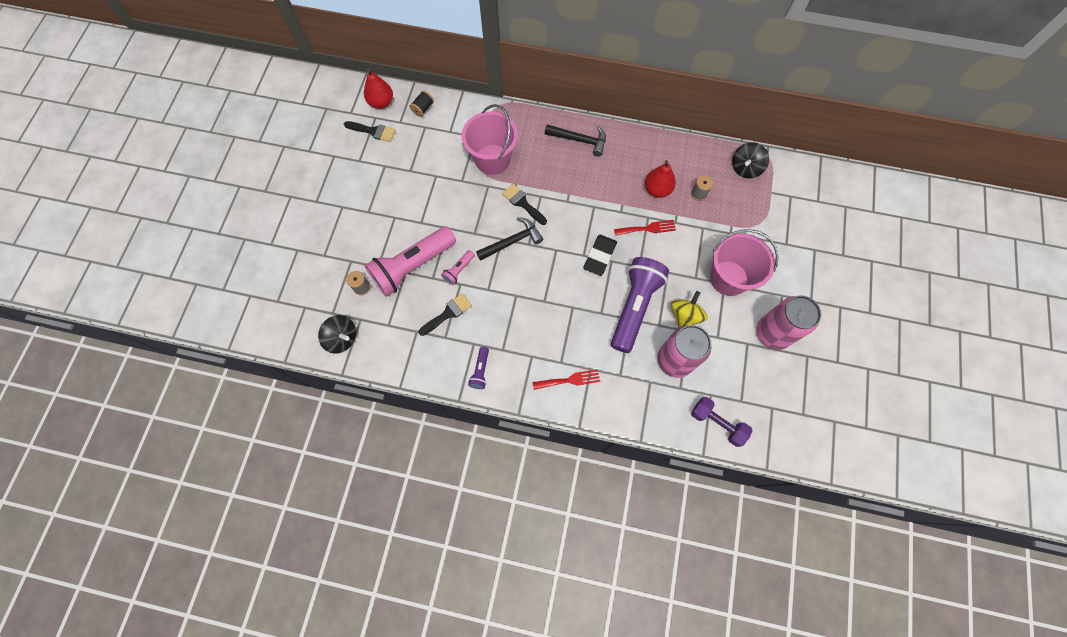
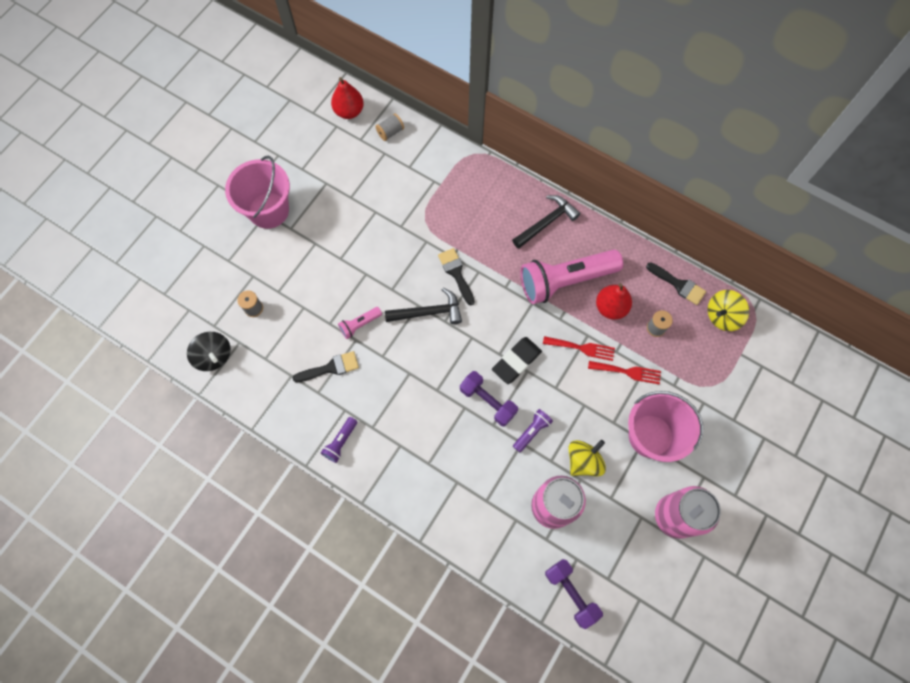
camera: 20 degrees right, 0 degrees up
black brush [344,121,396,142] -> black brush moved to [646,262,706,305]
pink flashlight [365,226,456,297] -> pink flashlight moved to [520,249,623,304]
black spool [410,91,434,117] -> grey spool [376,113,404,141]
pink bucket [462,104,518,175] -> pink bucket moved to [225,156,290,229]
red fork [533,369,600,390] -> red fork moved to [588,361,661,384]
black hammer [545,124,606,157] -> black hammer turned 75 degrees counterclockwise [512,195,580,249]
purple flashlight [611,257,669,353] -> purple flashlight [513,409,553,452], size x0.43
black spinning top [732,142,769,178] -> yellow spinning top [708,290,749,331]
none -> purple dumbbell [460,371,518,426]

